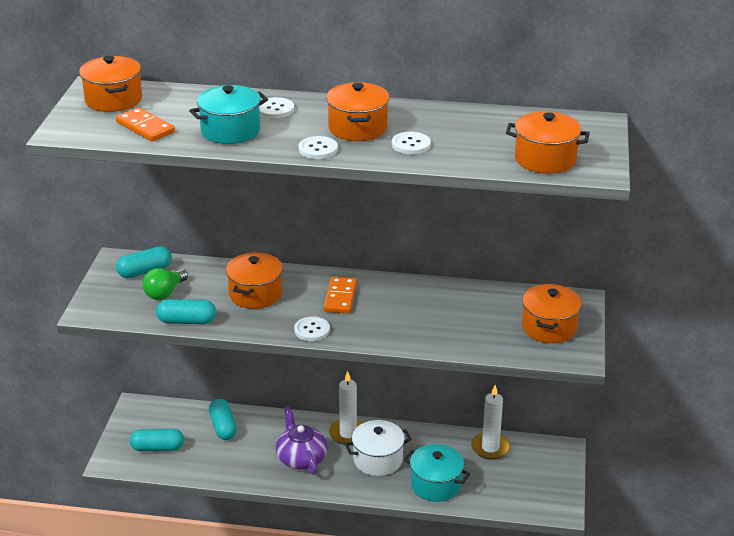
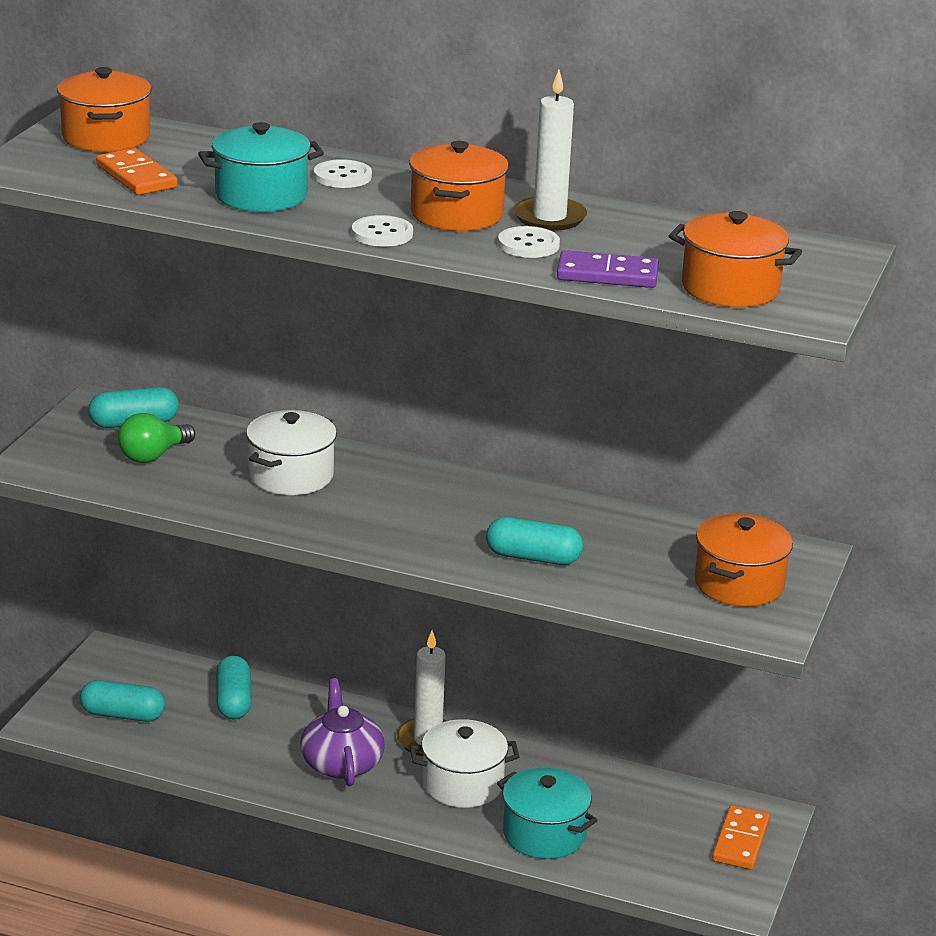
camera: 10 degrees right, 5 degrees down
turquoise capsule [156,299,216,324] -> turquoise capsule moved to [486,517,583,565]
orange pot [226,252,283,309] -> white pot [246,410,337,495]
white button [294,316,330,341] -> none
orange domino [324,277,357,314] -> orange domino moved to [712,805,770,870]
white candle [471,385,510,460] -> white candle moved to [513,70,587,231]
none -> purple domino [557,250,659,288]

